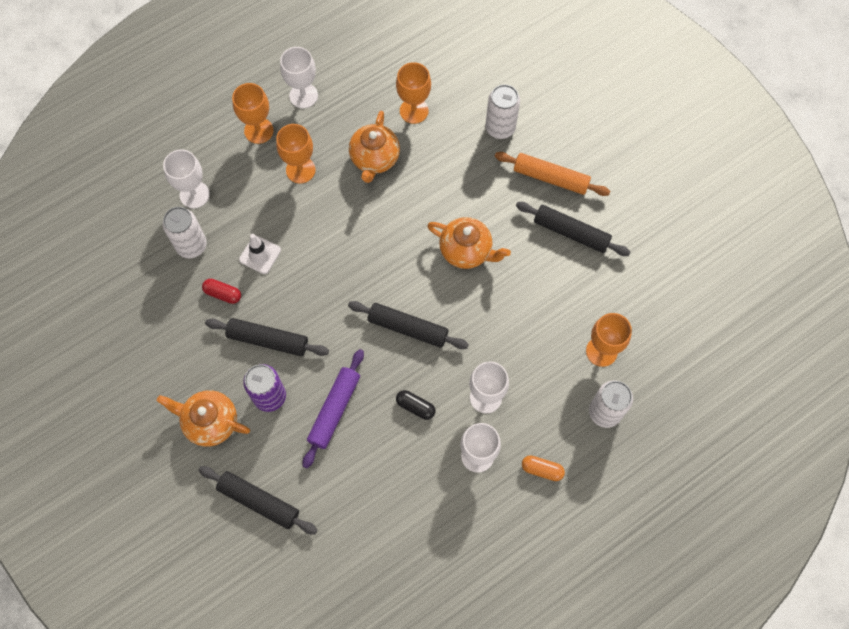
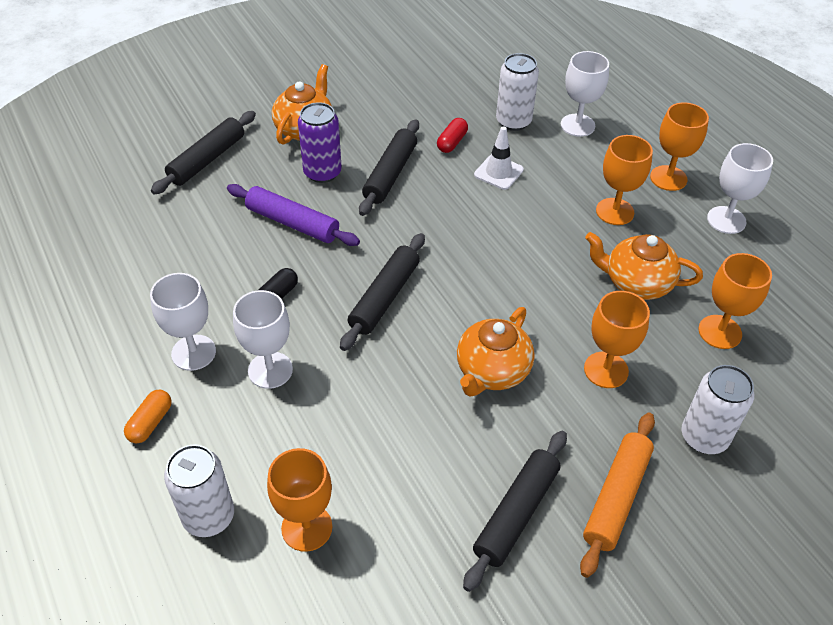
camera: 95 degrees right, 20 degrees down
none -> orange goblet [584,291,650,388]

